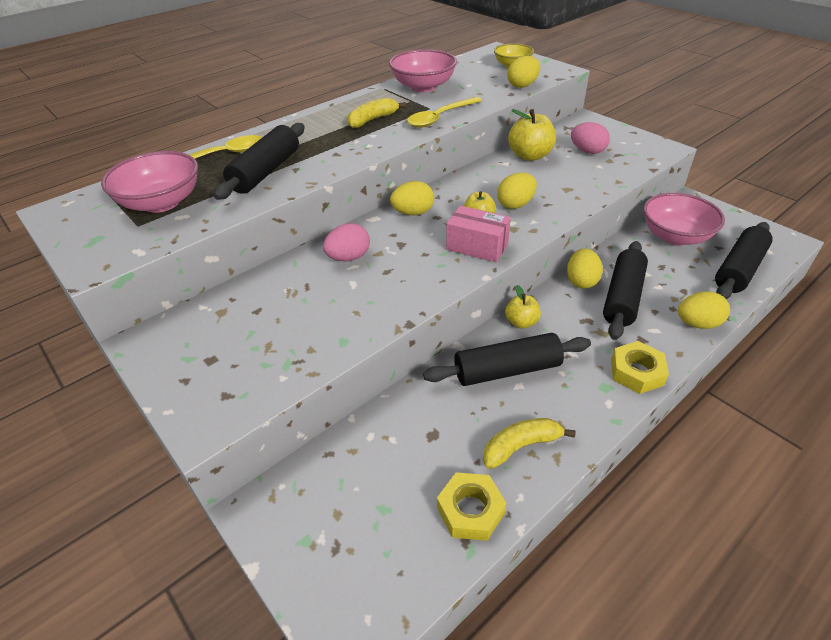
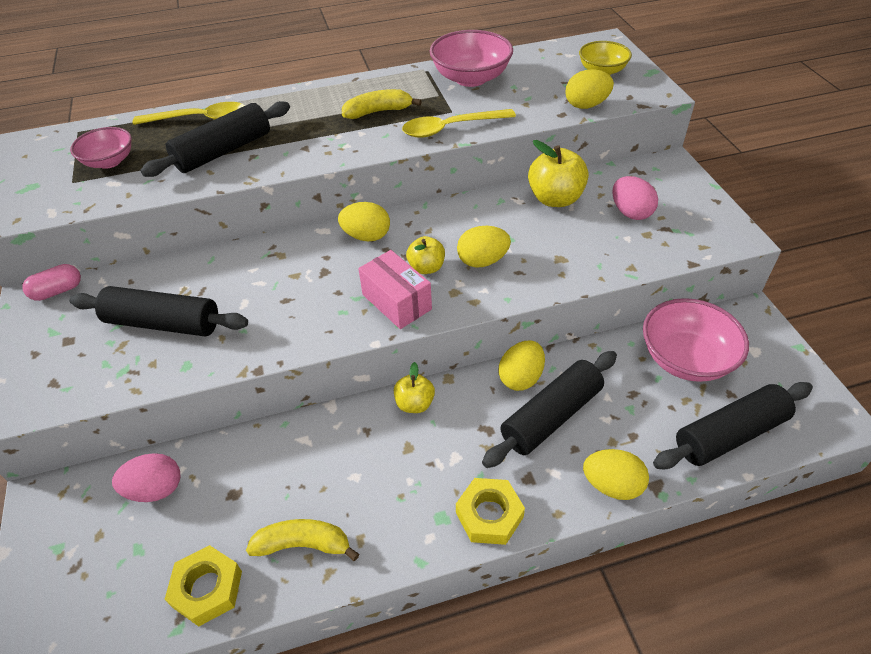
camera: 25 degrees right, 5 degrees up
pink bowl [101,151,198,213] -> pink bowl [70,127,132,169], size x0.63
pink egg [323,223,370,261] -> pink egg moved to [112,453,180,502]
black rolling pin [423,333,591,386] -> black rolling pin moved to [69,286,248,337]
none -> pink capsule [22,264,81,301]

